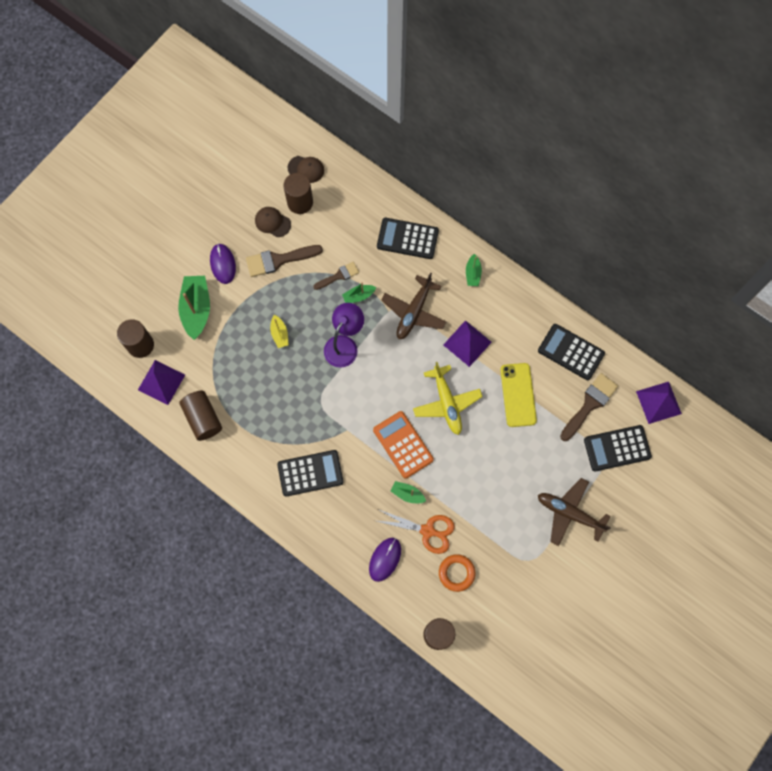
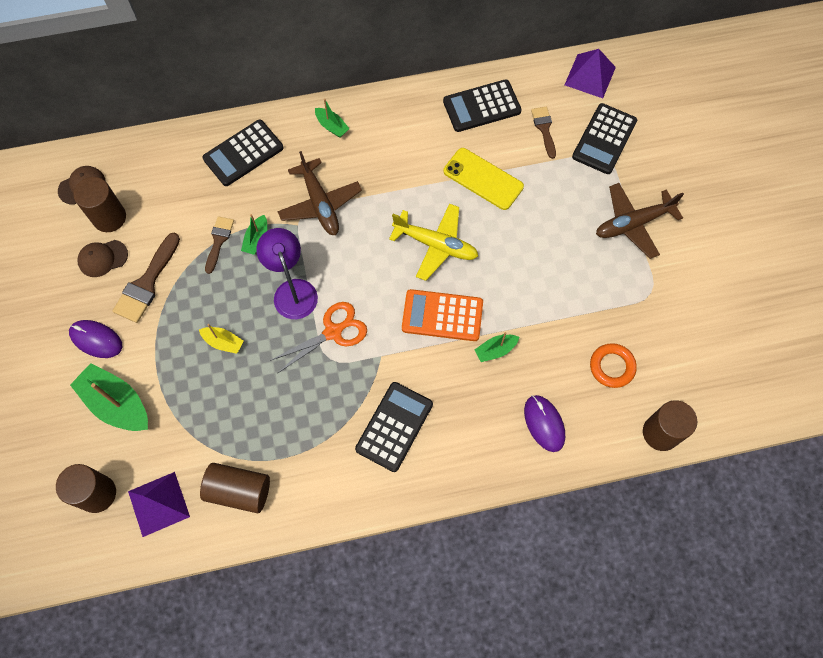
camera: 50 degrees left, 5 degrees down
orange scissors [377,509,455,554] -> orange scissors moved to [270,302,367,373]
purple pyramid [443,320,492,367] -> none
brown brush [560,373,618,441] -> brown brush [531,107,556,159], size x0.62

